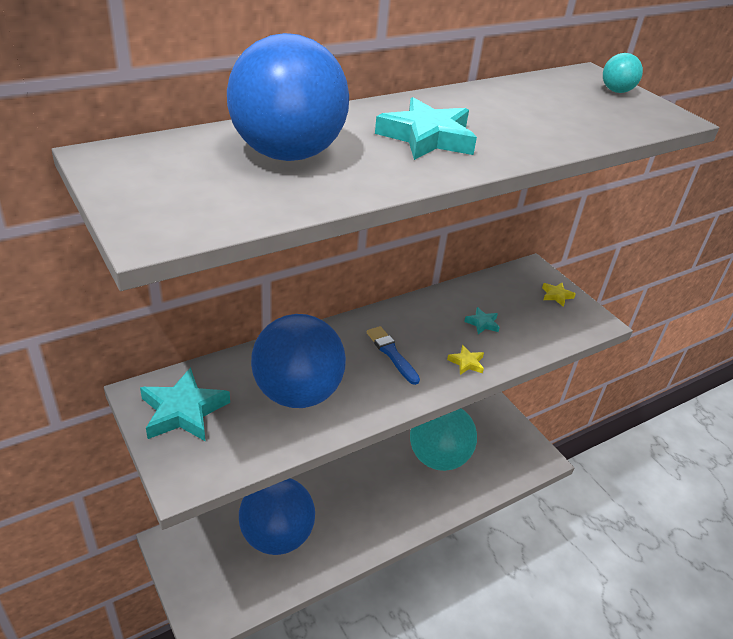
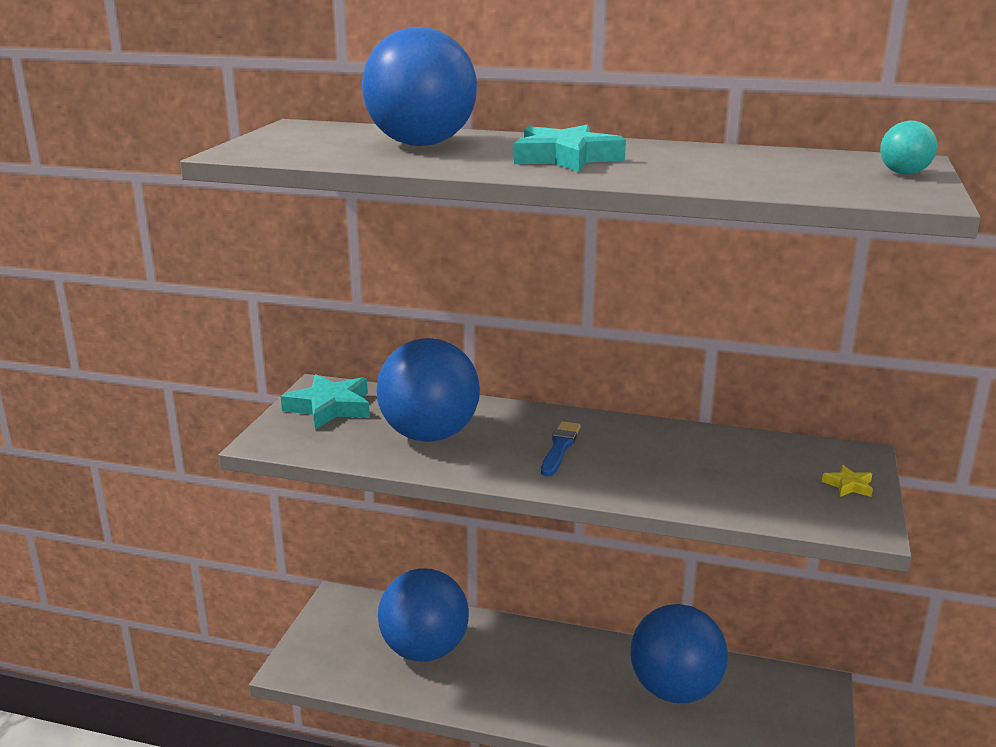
camera: 50 degrees right, 15 degrees down
turquoise ball [410,409,477,471] -> blue ball [631,604,728,703]
yellow star [447,345,484,375] -> none
turquoise star [464,307,500,334] -> none

